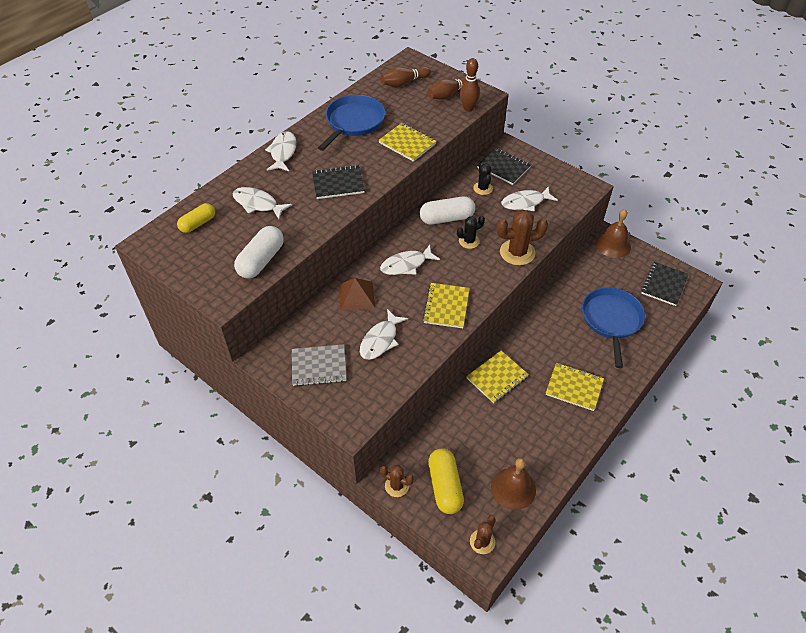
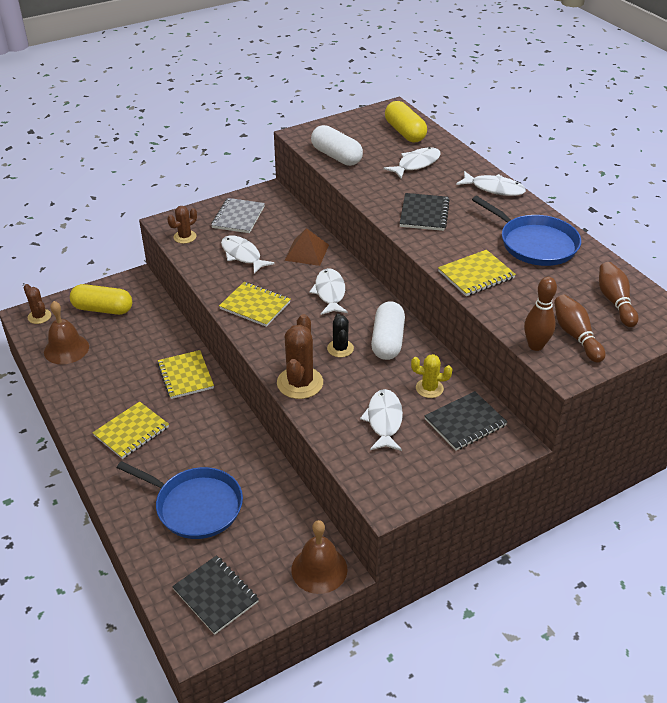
camera: 110 degrees right, 10 degrees down
yellow capsule [177,203,215,233] -> yellow capsule [385,101,427,142], size x1.50
brown cactus [380,465,414,497] -> brown cactus moved to [167,206,197,244]
black cactus [473,163,493,195] -> yellow cactus [411,354,452,398]

